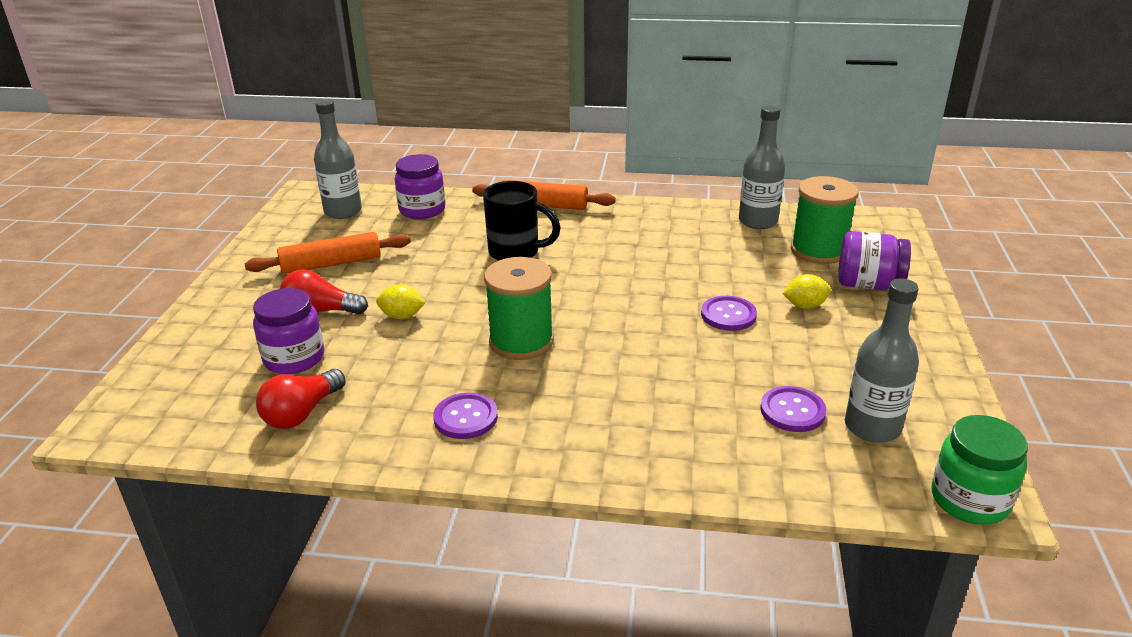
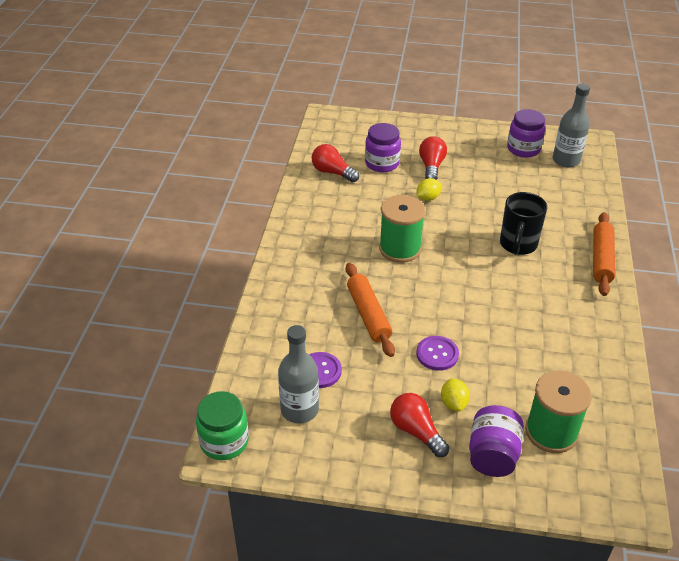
camera: 90 degrees right, 10 degrees up
orange rolling pin [245,232,411,274] -> orange rolling pin moved to [346,263,395,357]
yellow lemon [376,285,426,319] -> yellow lemon turned 45 degrees clockwise [417,178,441,201]
purple jar [395,154,445,219] -> purple jar moved to [507,109,545,158]
purple button [433,393,498,439] -> none
grey bottle [739,105,785,229] -> none
none -> red light bulb [390,393,449,457]

